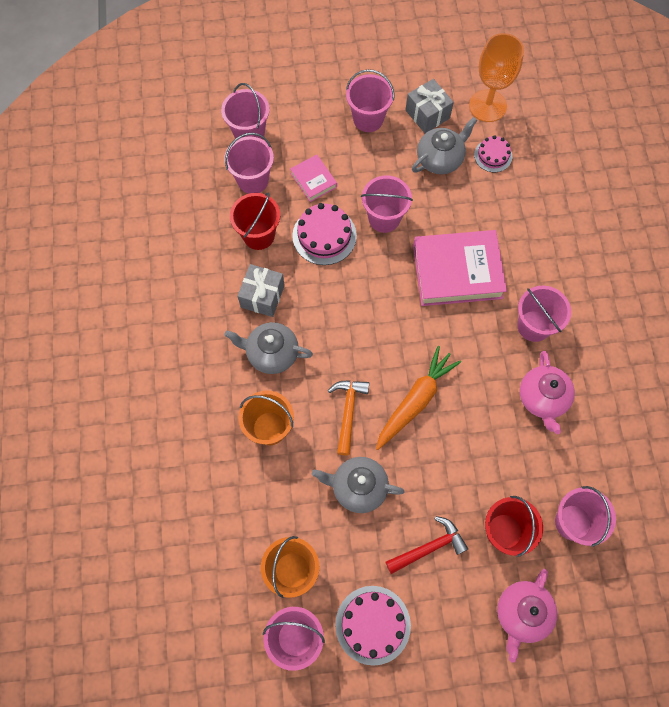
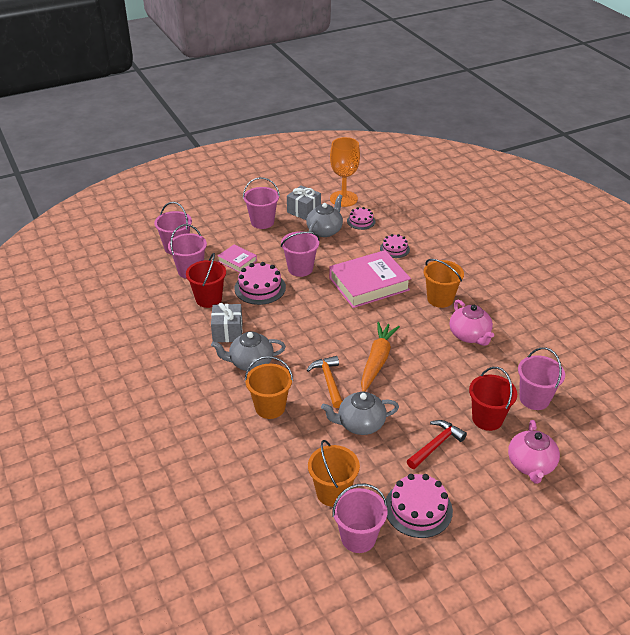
camera: 20 degrees left, 30 degrees down
pink bucket [517,286,571,342] -> orange bucket [424,259,464,308]
none -> pink cake [380,234,410,258]

